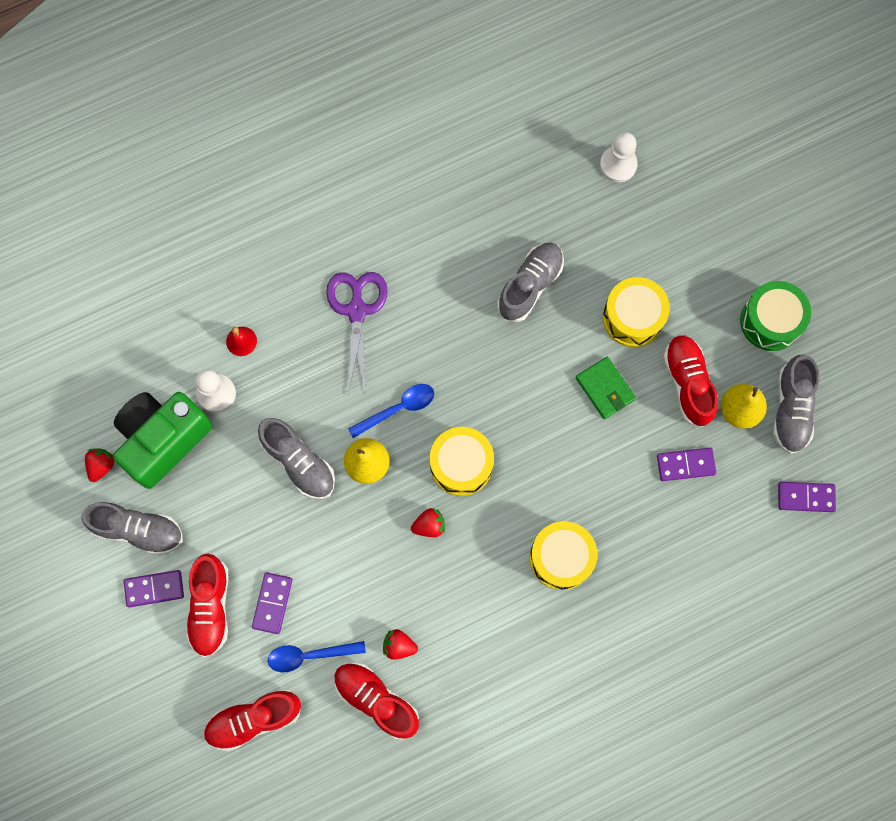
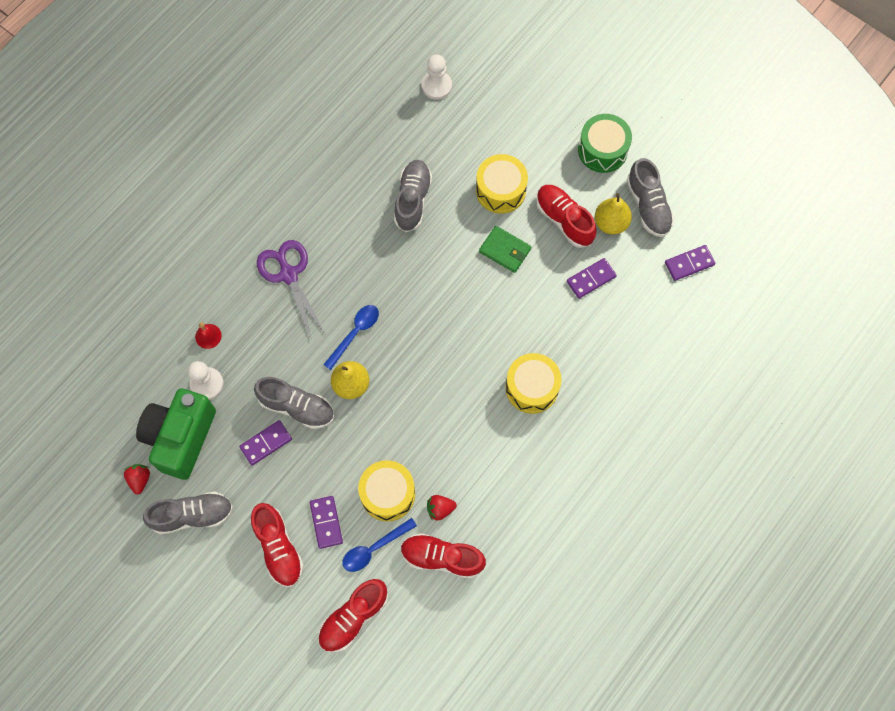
camera: 25 degrees left, 5 degrees down
purple domino [124,570,184,607] -> purple domino moved to [239,420,292,466]
red strawberry [411,508,445,537] -> none
yellow drum [430,427,494,496] -> yellow drum moved to [358,460,415,521]

